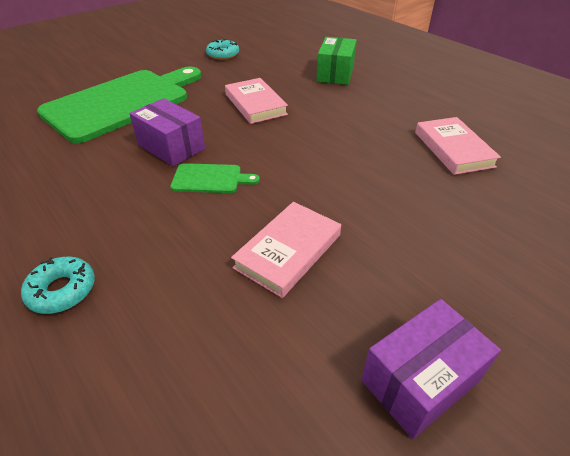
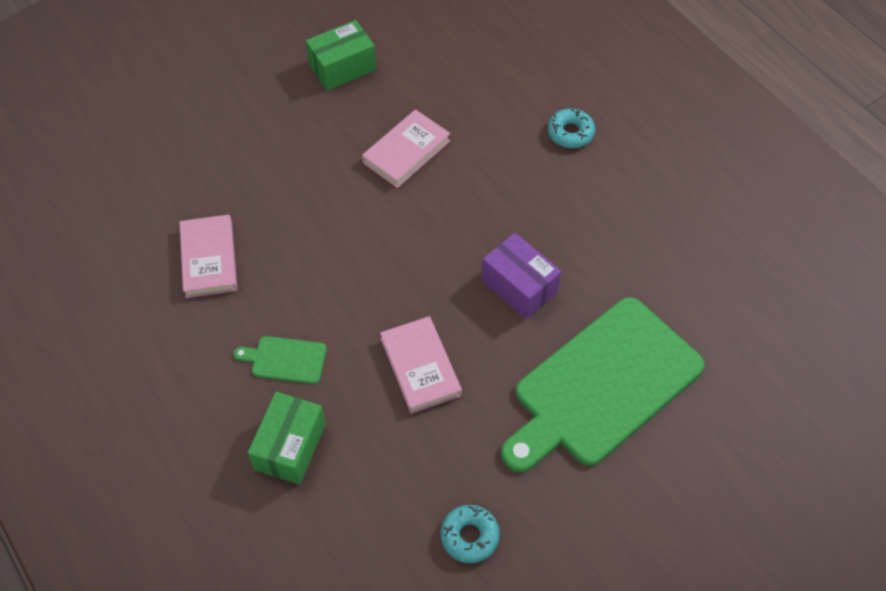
camera: 175 degrees left, 15 degrees up
green cutting board [170,163,260,193] -> green cutting board moved to [234,336,327,384]
purple box [361,299,501,439] -> green box [306,20,376,91]

